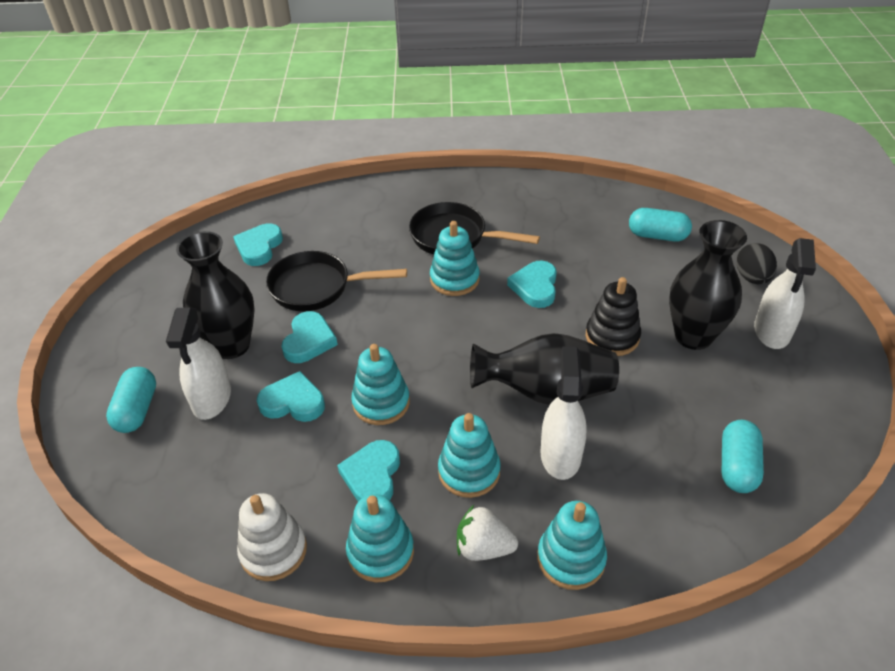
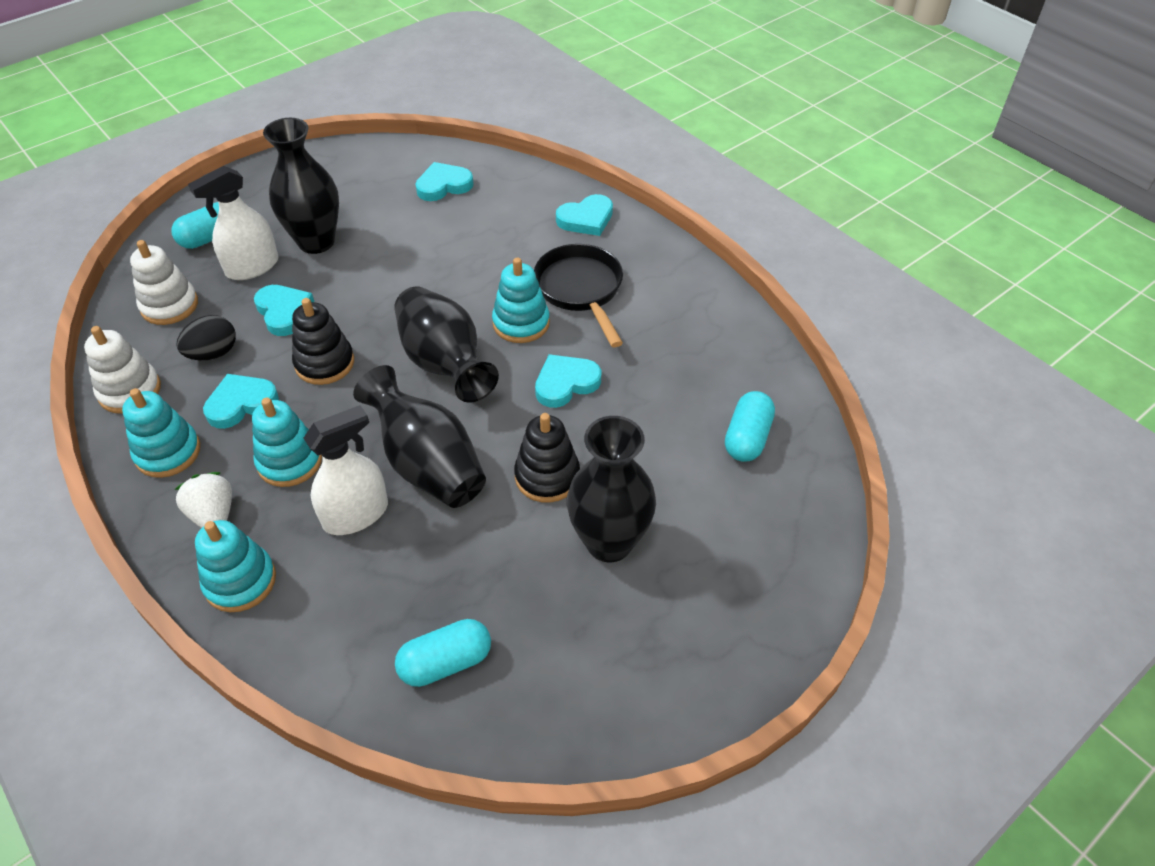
camera: 50 degrees right, 5 degrees up
black pan [266,251,407,311] -> none
turquoise heart [281,311,338,363] -> turquoise heart moved to [556,194,613,236]
turquoise stacking toy [351,344,410,425] -> black stacking toy [292,298,354,385]
turquoise capsule [629,208,692,241] -> turquoise capsule turned 45 degrees clockwise [725,391,775,462]
black egg [736,243,777,285] -> black egg moved to [176,315,236,360]
white spray bottle [754,238,816,349] -> none
none -> white stacking toy [130,240,198,325]
none -> black vase [394,286,499,403]

